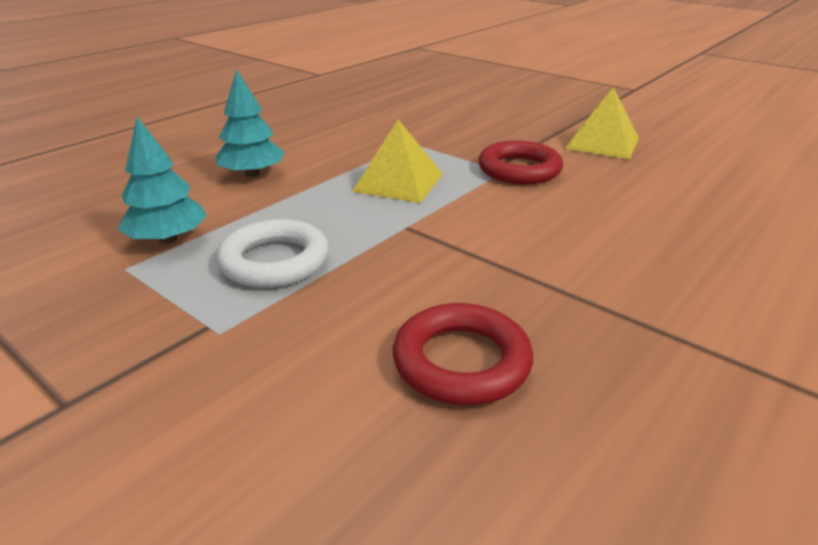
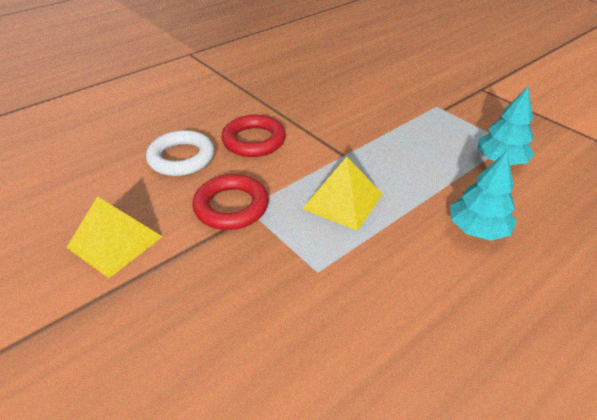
camera: 170 degrees left, 10 degrees up
white ring [216,219,329,288] -> white ring moved to [146,130,214,176]
red ring [393,303,533,405] -> red ring moved to [221,115,286,157]

